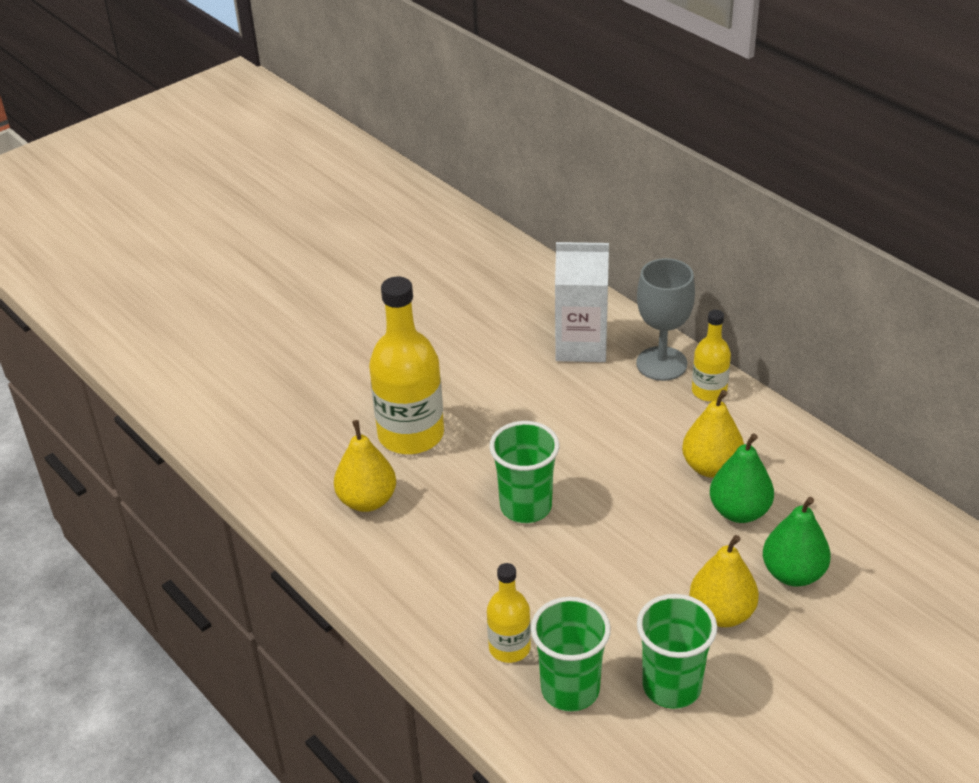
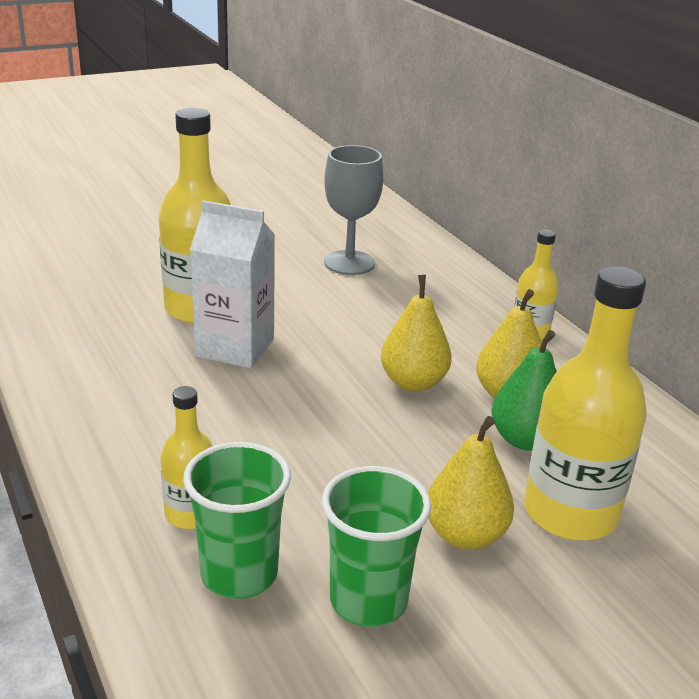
camera: 10 degrees right, 10 degrees down
yellow pear [334,420,396,512] -> yellow pear moved to [381,275,452,391]
green cup [489,421,560,523] -> none
white carton [555,242,609,362] -> white carton moved to [190,200,275,369]
grey goblet [636,258,695,381] -> grey goblet moved to [324,145,383,275]
green pear [763,497,831,586] -> yellow bottle [524,266,647,541]

